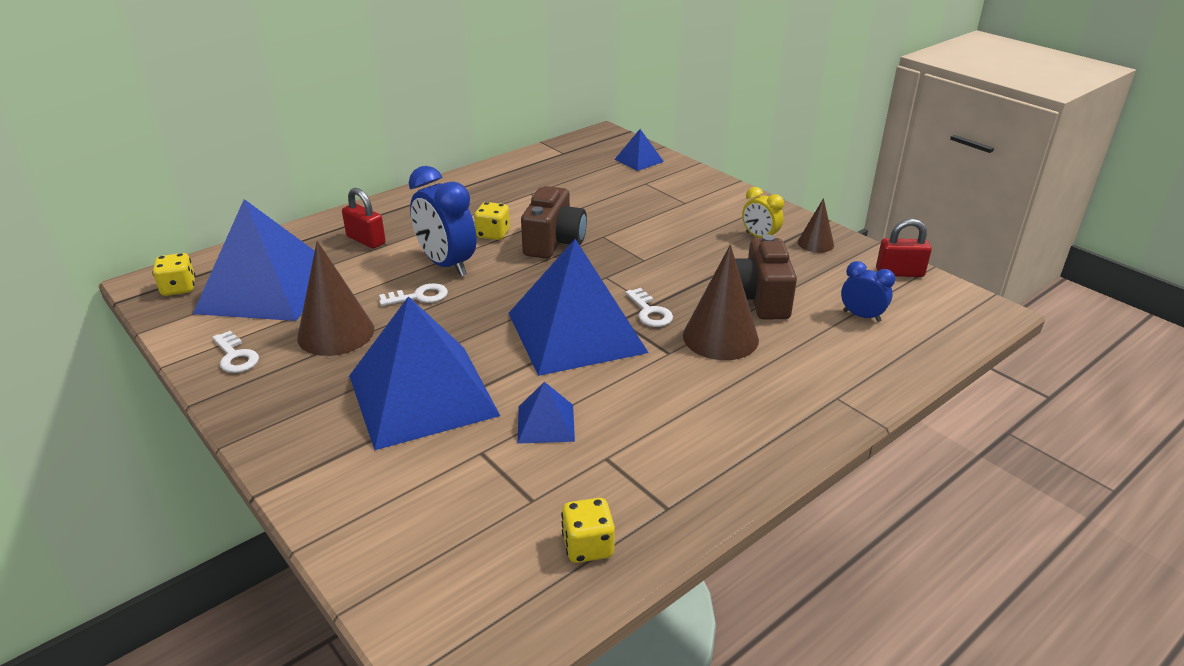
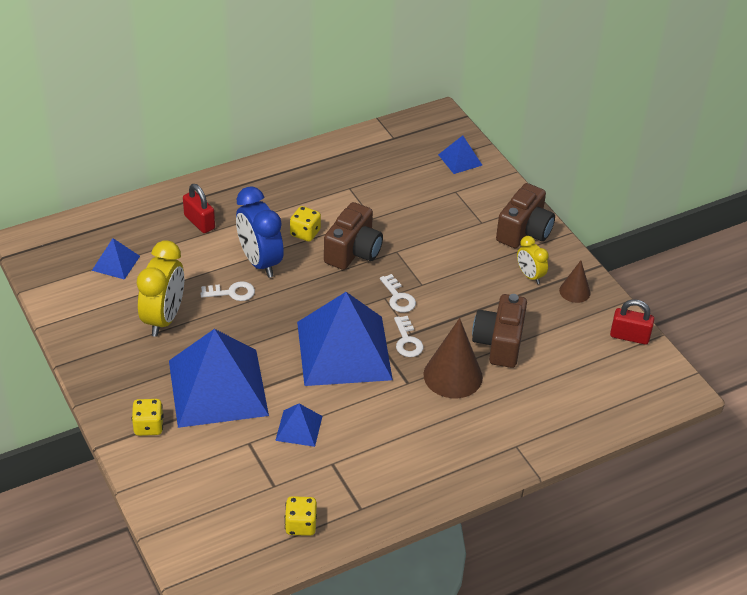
camera: 10 degrees right, 10 degrees up
yellow dice [152,253,196,296] -> yellow dice moved to [132,399,164,436]
blue pyramid [193,199,335,321] -> blue pyramid [92,238,140,280], size x0.44
white key [212,331,259,373] -> white key moved to [380,274,416,312]
brown cone [297,241,374,356] -> yellow clock [137,240,184,337]
blue clock [841,261,896,322] -> none
none -> brown camera [496,183,555,248]

